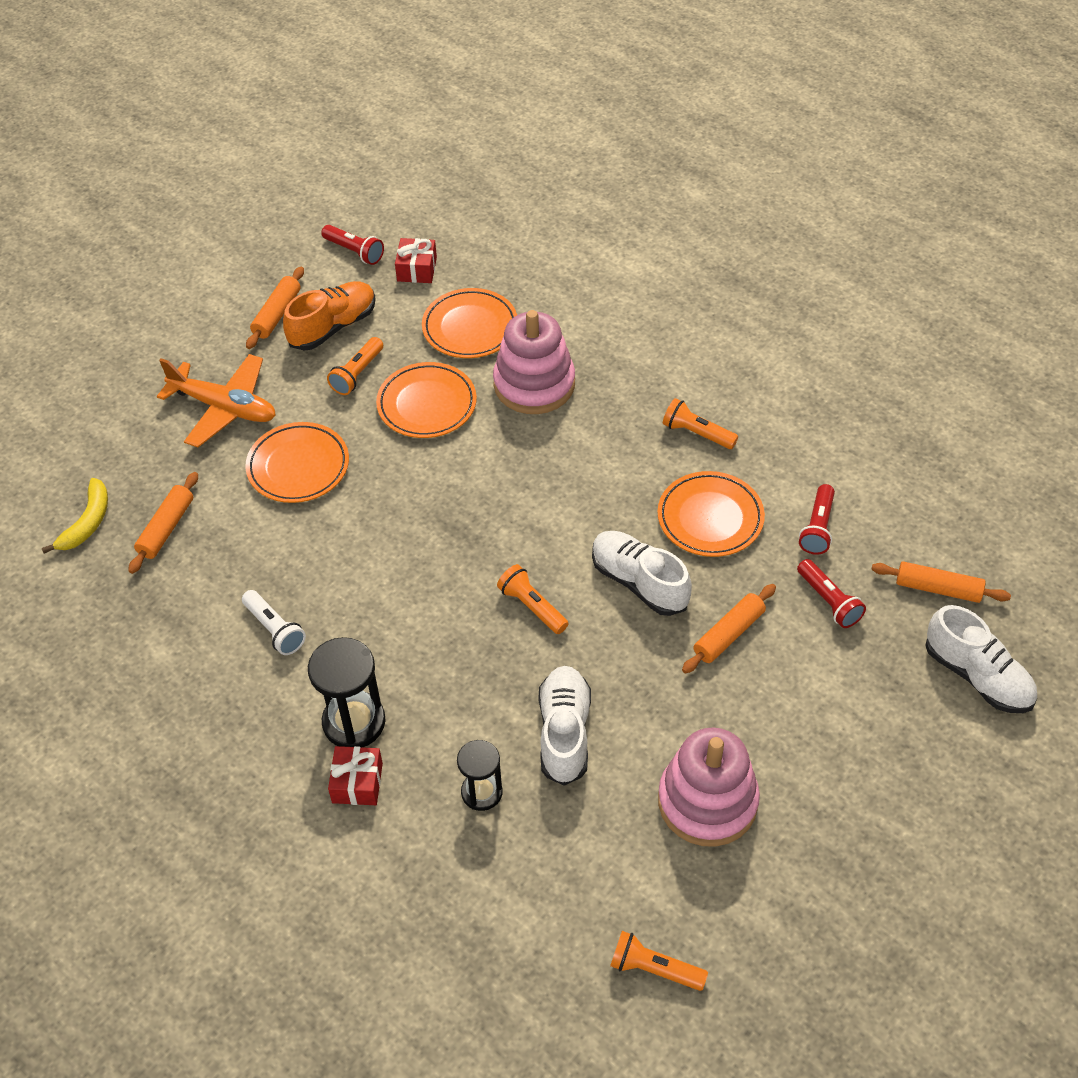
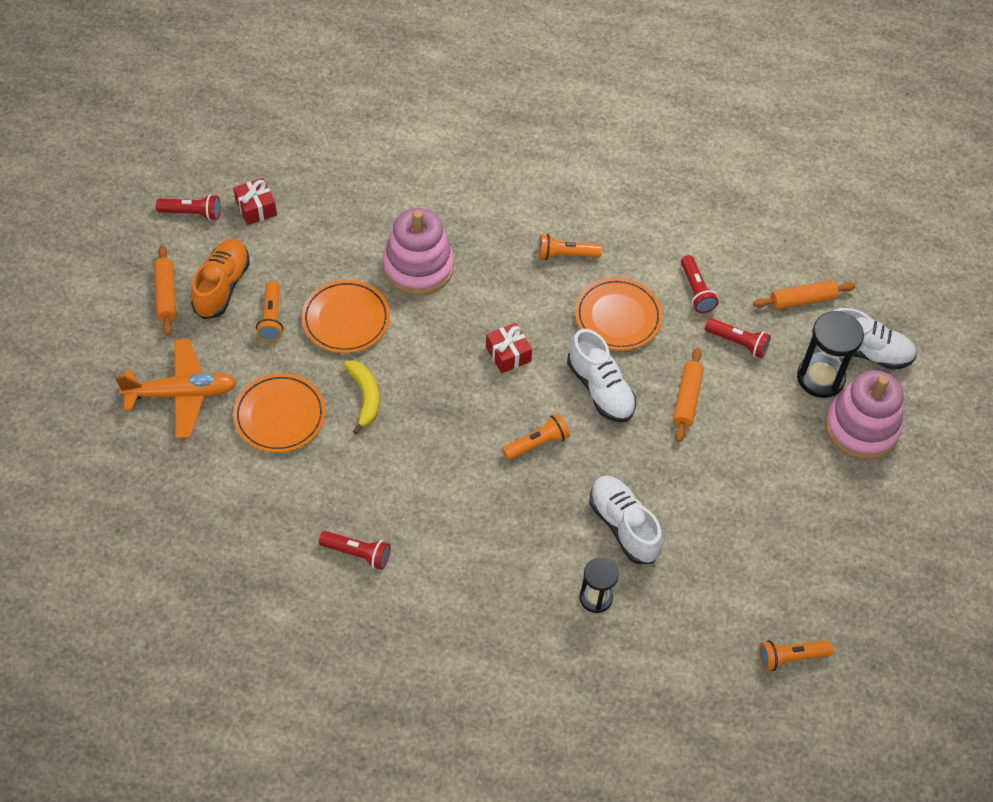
camera: 35 degrees left, 5 degrees up
yellow banana [41,478,108,553] -> yellow banana moved to [344,361,379,434]
orange rolling pin [128,472,198,574] -> none
white flashlight [242,590,306,655] -> red flashlight [319,531,391,570]
black hourglass [308,637,386,747] -> black hourglass moved to [797,311,864,398]
red gift [328,746,383,805] -> red gift moved to [486,323,532,373]
orange plate [422,288,517,358] -> none
orange flashlight [497,564,569,634] -> orange flashlight turned 135 degrees clockwise [502,413,570,460]
white shoe [592,531,692,616] -> white shoe turned 135 degrees counterclockwise [567,329,636,422]
pink stacking toy [658,728,760,847] -> pink stacking toy moved to [825,370,904,460]

